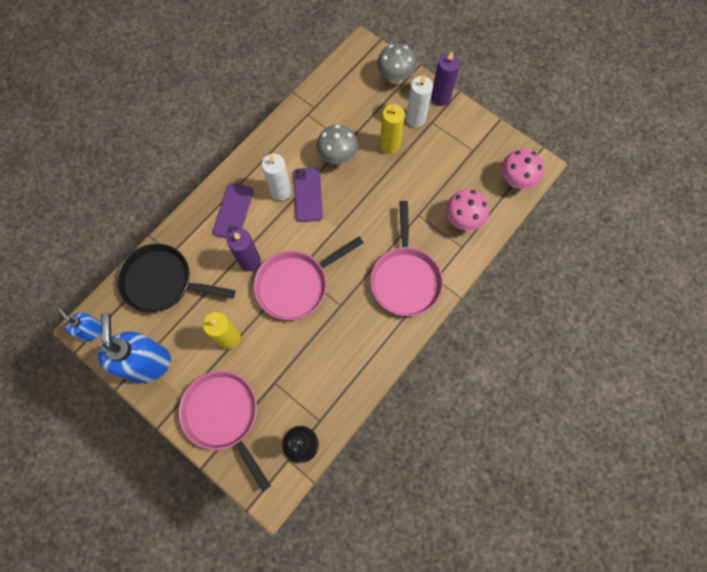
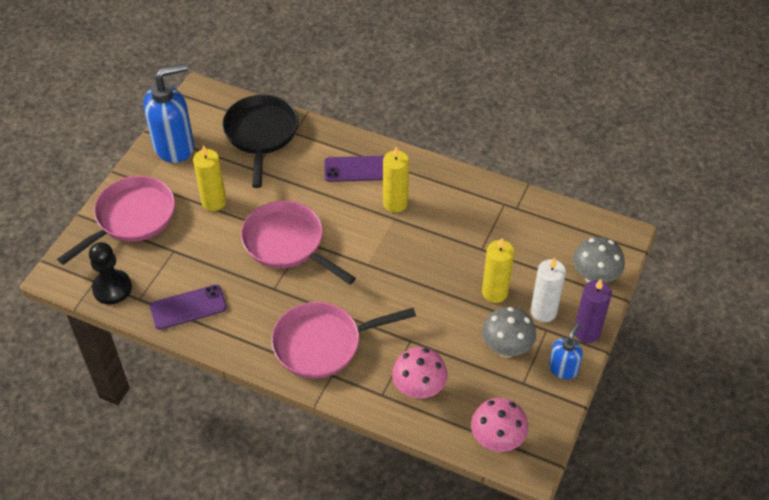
camera: 75 degrees right, 20 degrees down
blue soap dispenser [58,307,102,342] -> blue soap dispenser moved to [549,323,583,379]
purple candle [227,229,261,272] -> none
white candle [262,154,291,201] -> yellow candle [383,147,409,212]
purple phone [293,167,323,222] -> purple phone moved to [150,285,227,330]
grey mushroom [317,125,358,164] -> grey mushroom moved to [482,307,536,358]

